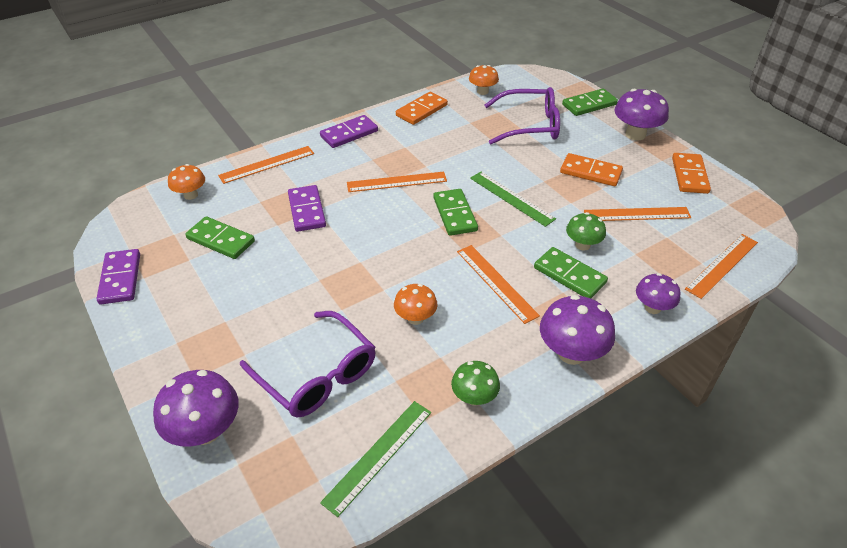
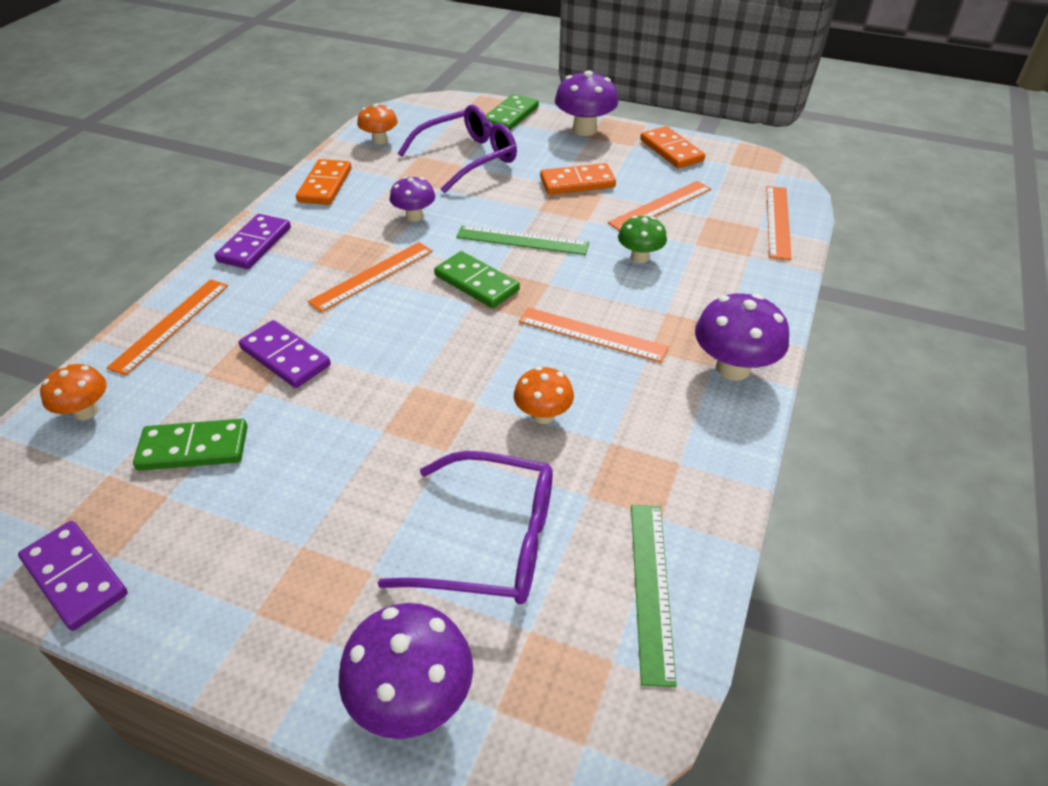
camera: 35 degrees left, 0 degrees up
green mushroom [451,361,500,406] -> none
green domino [534,247,608,298] -> none
purple mushroom [636,273,681,314] -> purple mushroom moved to [390,176,435,221]

